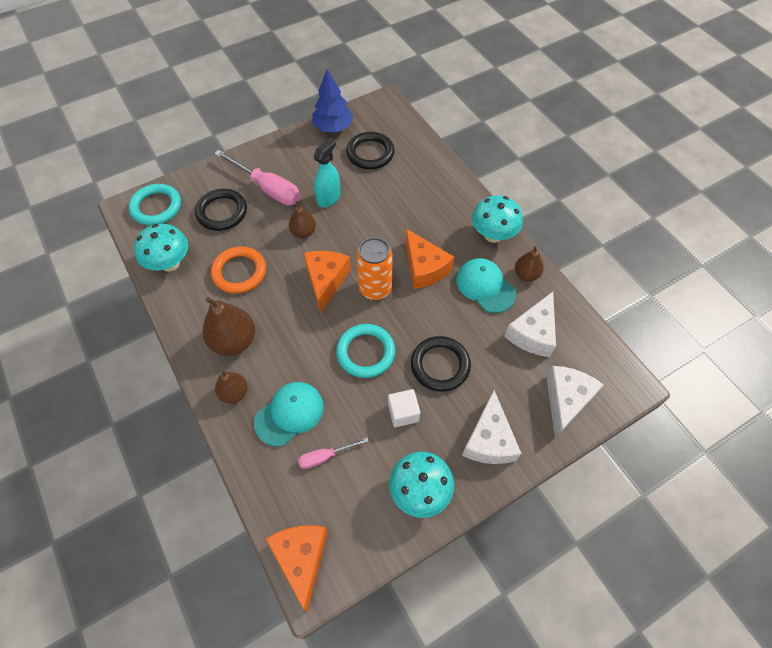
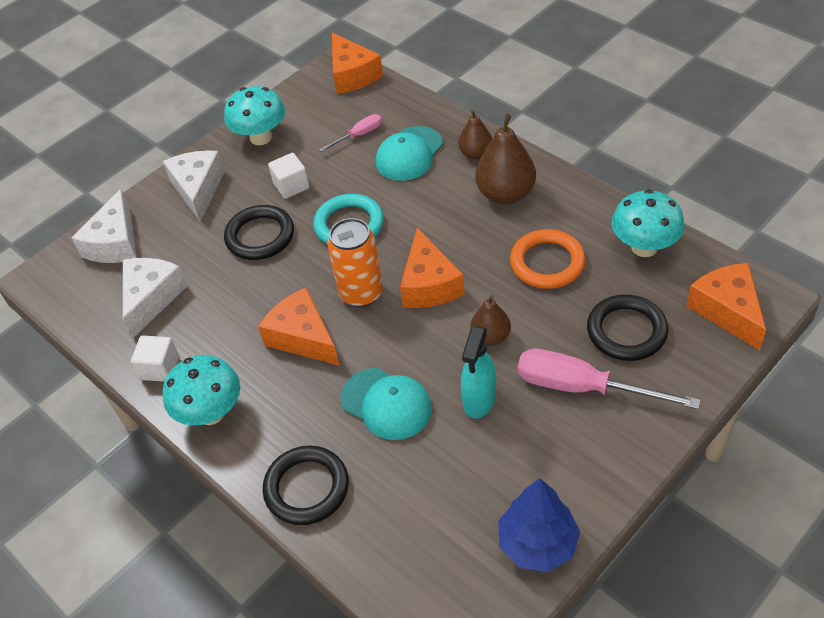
camera: 170 degrees right, 10 degrees down
turquoise ring [129,184,181,225] -> orange cheese [686,263,766,350]
black ring [346,132,394,169] -> black ring moved to [263,445,349,525]
turquoise cap [456,258,516,313] -> turquoise cap moved to [341,368,432,440]
brown pear [515,246,544,281] -> white cube [131,335,179,382]

